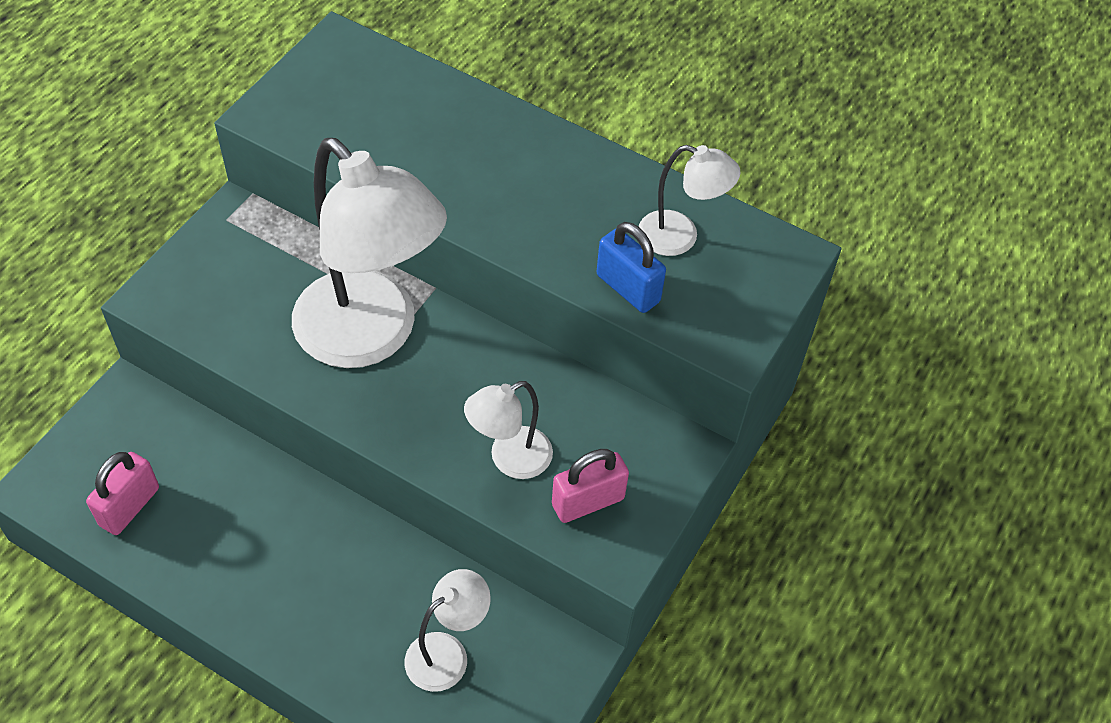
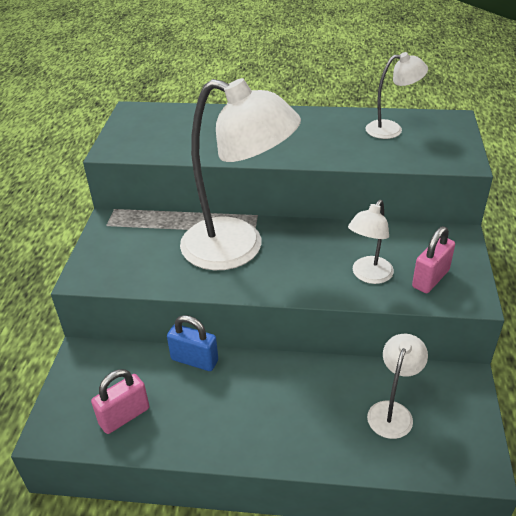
camera: 20 degrees left, 15 degrees down
pink padlock [86,452,159,535] -> pink padlock turned 45 degrees clockwise [91,369,149,434]
blue padlock [596,222,666,313] -> blue padlock moved to [167,315,218,371]

